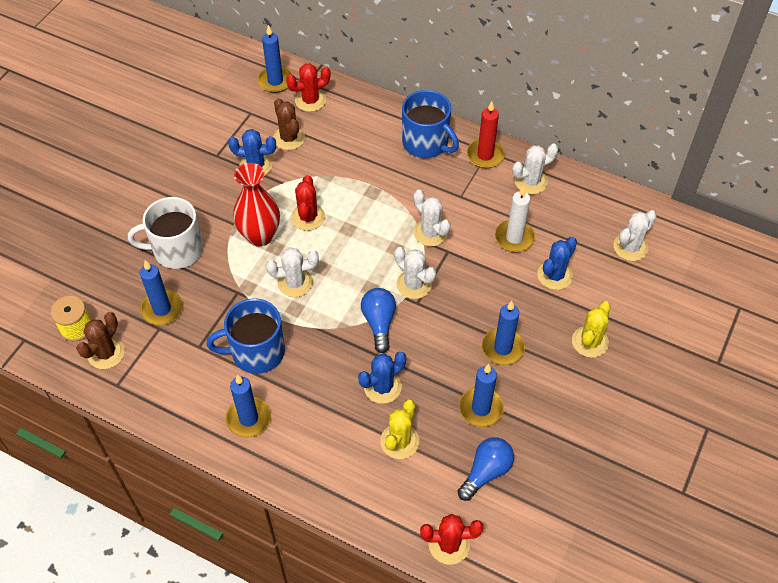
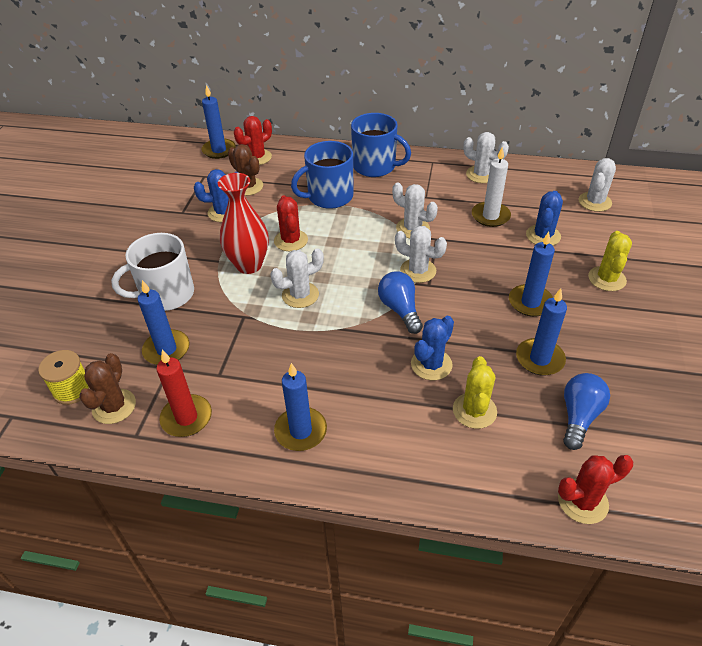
camera: 15 degrees left, 10 degrees down
blue mug [207,298,285,374] -> blue mug moved to [291,141,353,209]
red candle [467,101,505,168] -> red candle moved to [156,350,212,437]
white cactus [512,143,558,194] -> white cactus turned 75 degrees clockwise [463,132,509,183]

